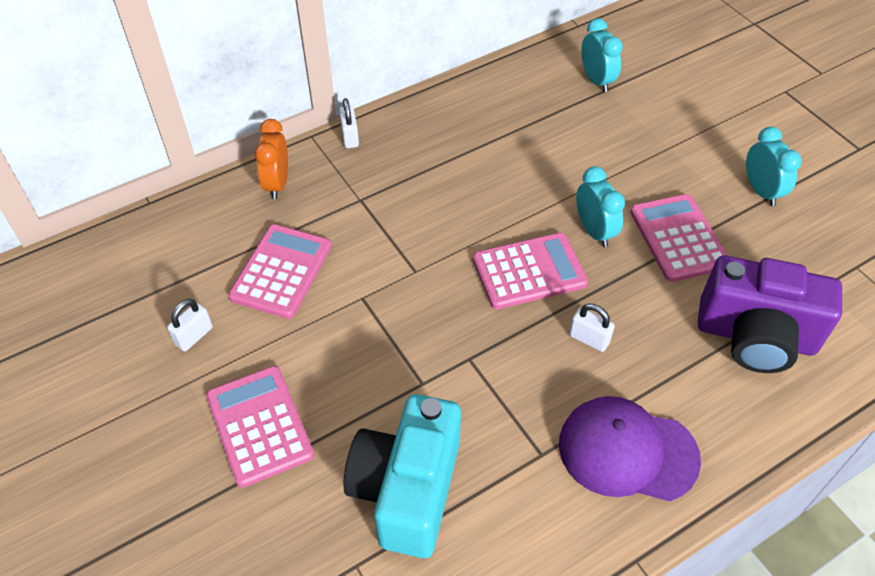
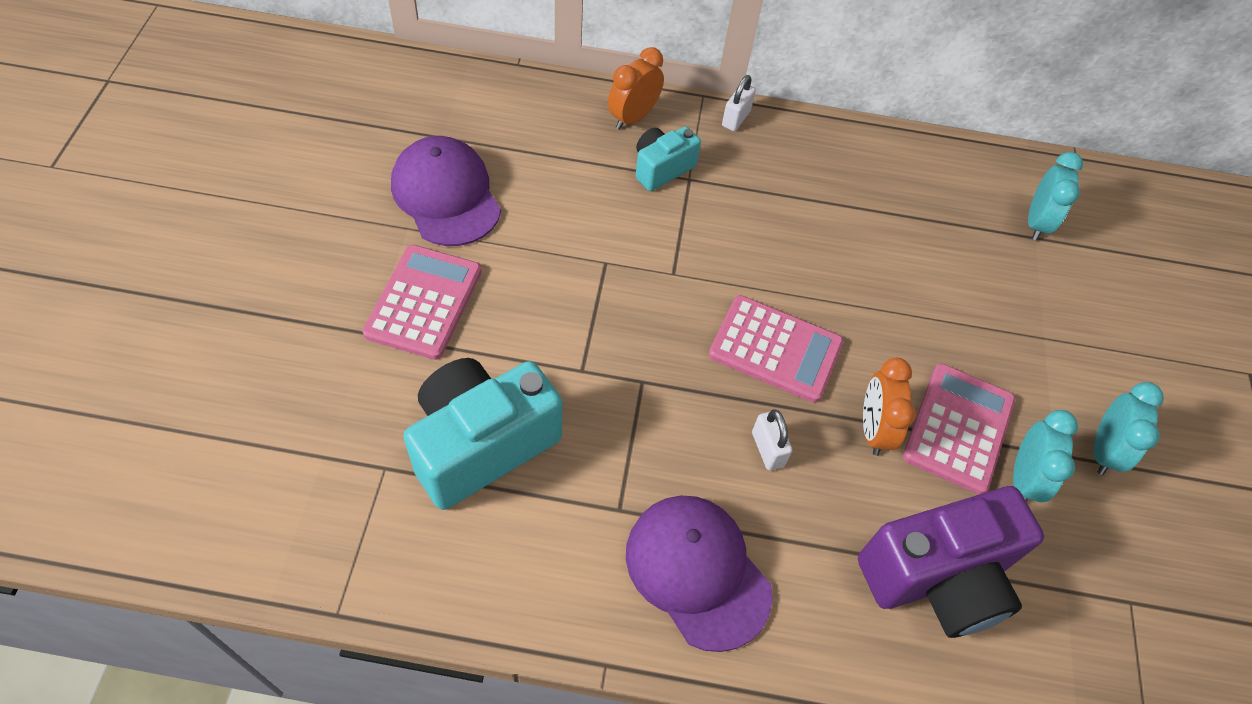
camera: 35 degrees right, 5 degrees up
white padlock [167,299,213,351] -> purple cap [391,136,501,246]
pink calculator [228,224,332,319] -> none
turquoise clock [576,166,625,247] -> turquoise clock moved to [1013,410,1078,502]
purple camera [698,256,842,373] -> purple camera turned 75 degrees counterclockwise [858,486,1044,638]
none -> turquoise camera [636,126,701,191]
none -> orange clock [863,358,916,456]

